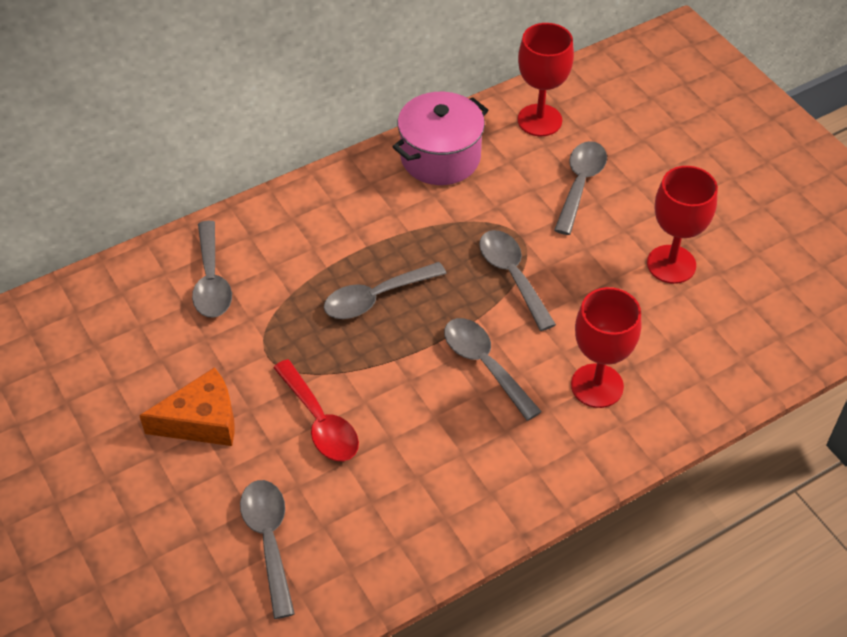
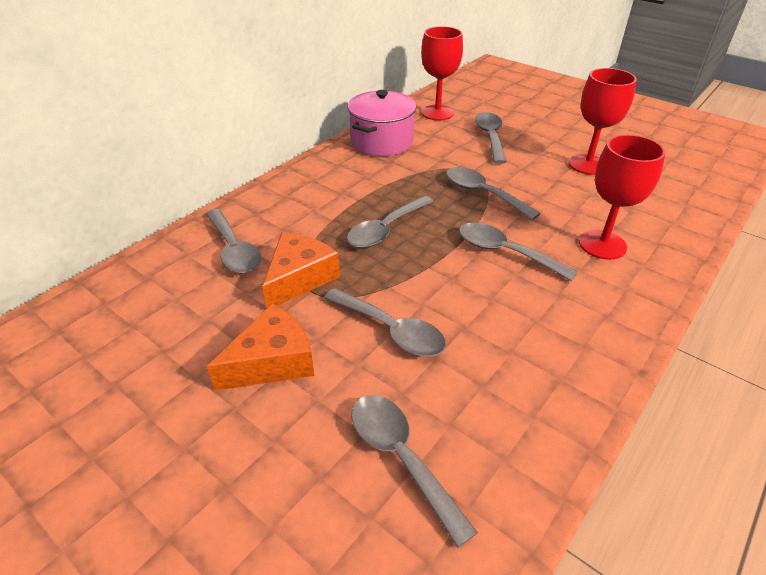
camera: 20 degrees left, 10 degrees down
red spoon [273,359,359,461] -> grey spoon [324,288,446,357]
none -> orange cheese [262,232,340,308]

